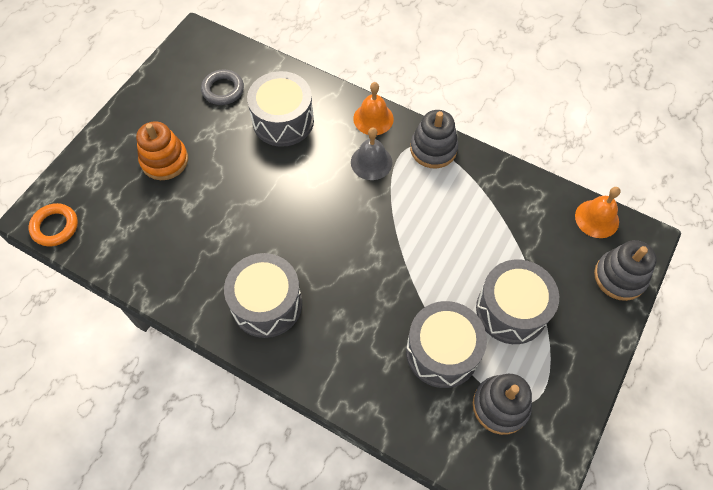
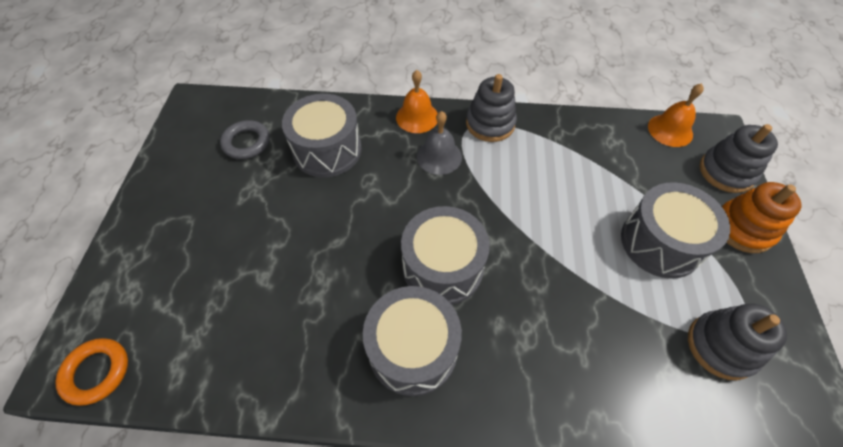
camera: 25 degrees left, 5 degrees down
orange stacking toy [136,121,188,180] -> orange stacking toy moved to [722,182,802,253]
grey drum [406,301,487,388] -> grey drum moved to [401,206,490,305]

